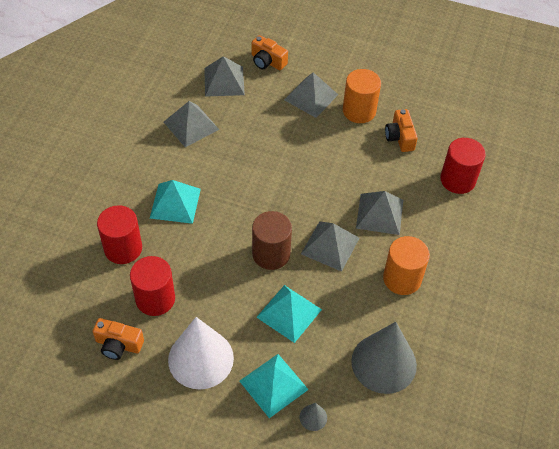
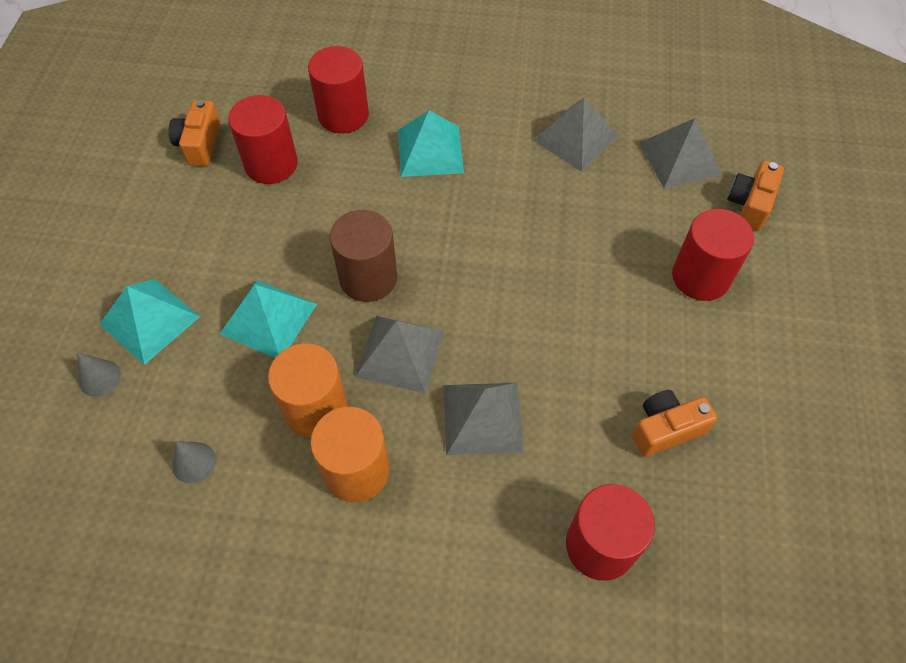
camera: 80 degrees right, 5 degrees up
white cone [168,317,234,389] -> none
grey pyramid [284,72,338,118] -> red cylinder [672,209,754,301]
orange cylinder [343,69,381,123] -> orange cylinder moved to [268,343,348,438]
grey cone [351,322,417,394] -> grey cone [172,441,216,483], size x0.41

